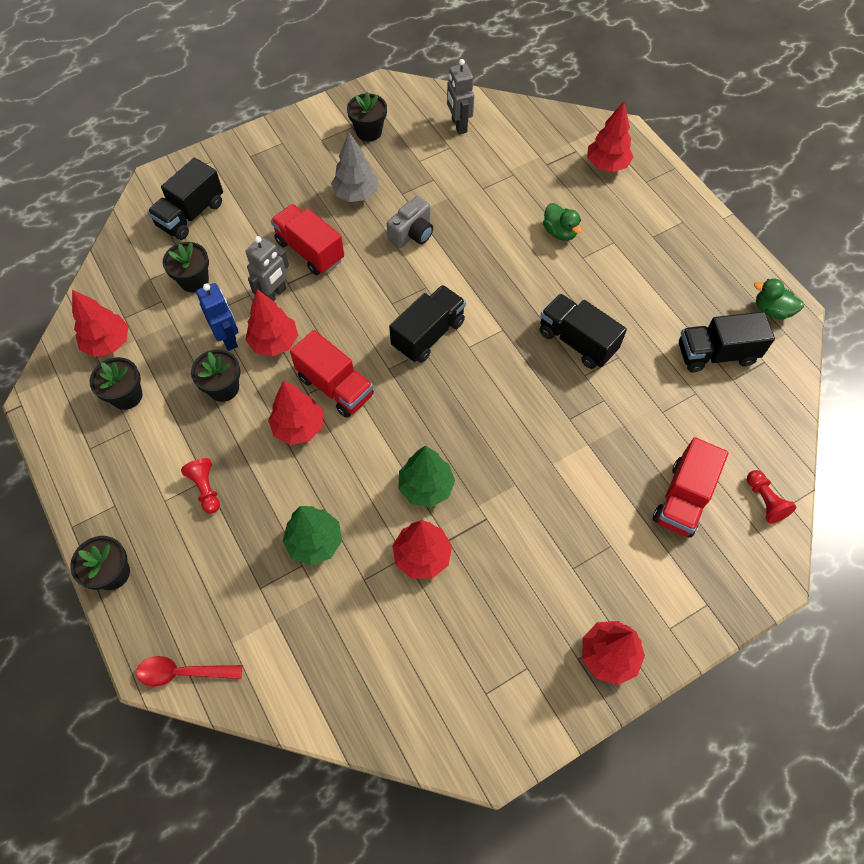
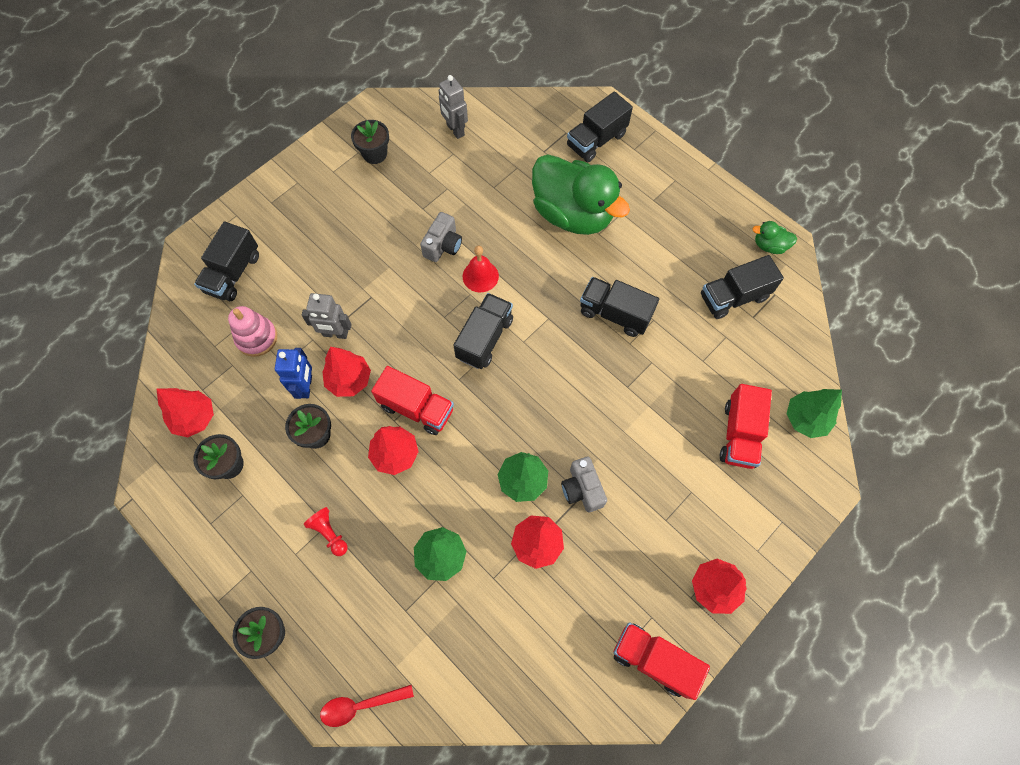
camera: 15 degrees left, 5 degrees up
black flower pot [163,242,209,293] -> pink stacking toy [228,306,277,357]
blue robot [196,283,238,351] -> blue robot turned 45 degrees clockwise [275,348,312,399]
grey robot [245,236,289,301] -> grey robot turned 75 degrees clockwise [302,293,352,339]
red truck [271,204,344,275] -> red truck moved to [614,622,710,700]
grey tree [331,132,378,202] -> none
green duck [543,203,582,241] -> green duck [532,154,630,235], size x2.43
red tree [587,101,633,172] -> black truck [567,91,633,162]
red pawn [747,470,796,524] -> green tree [786,389,842,438]
none -> red bell [463,246,499,292]
none -> grey camera [561,457,607,513]

